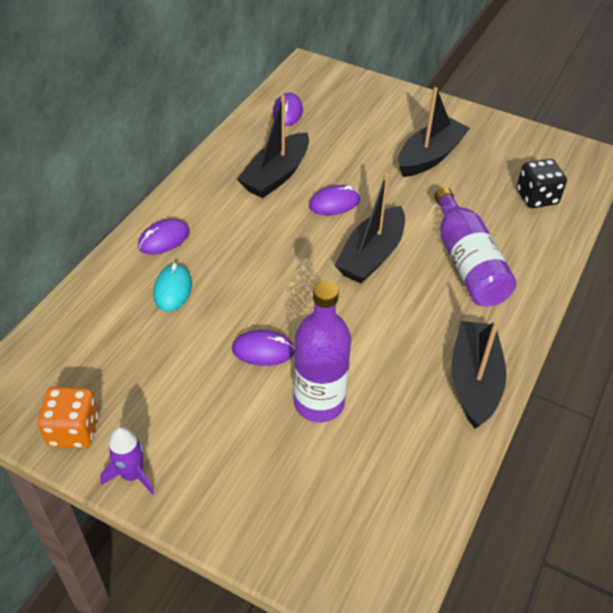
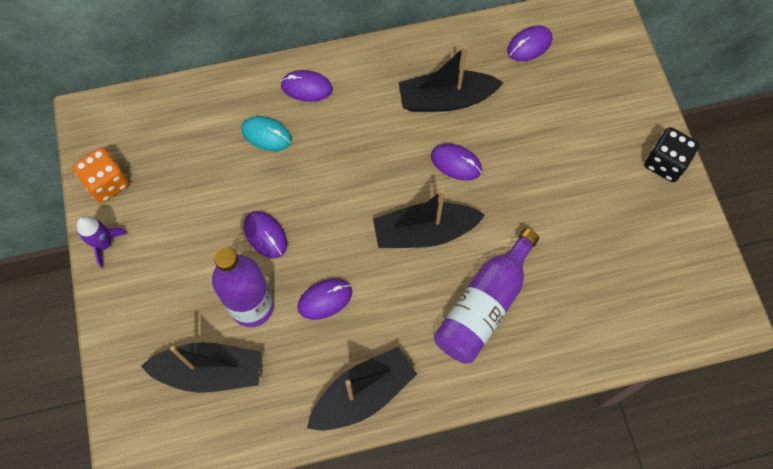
camera: 50 degrees right, 20 degrees up
turquoise mouse [153,263,192,312] -> turquoise mouse turned 60 degrees clockwise [241,116,292,151]
black boat [398,87,470,177] -> black boat moved to [141,342,261,393]
black dice [517,159,567,208] -> black dice moved to [645,127,700,182]
none -> purple mouse [298,279,352,320]

